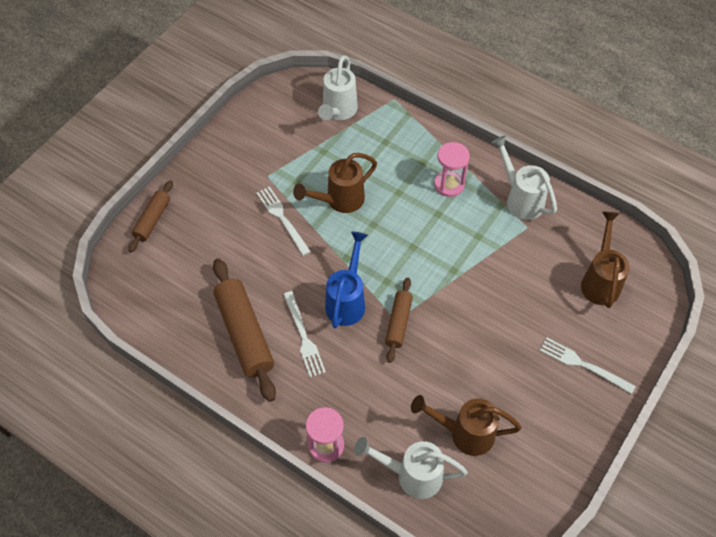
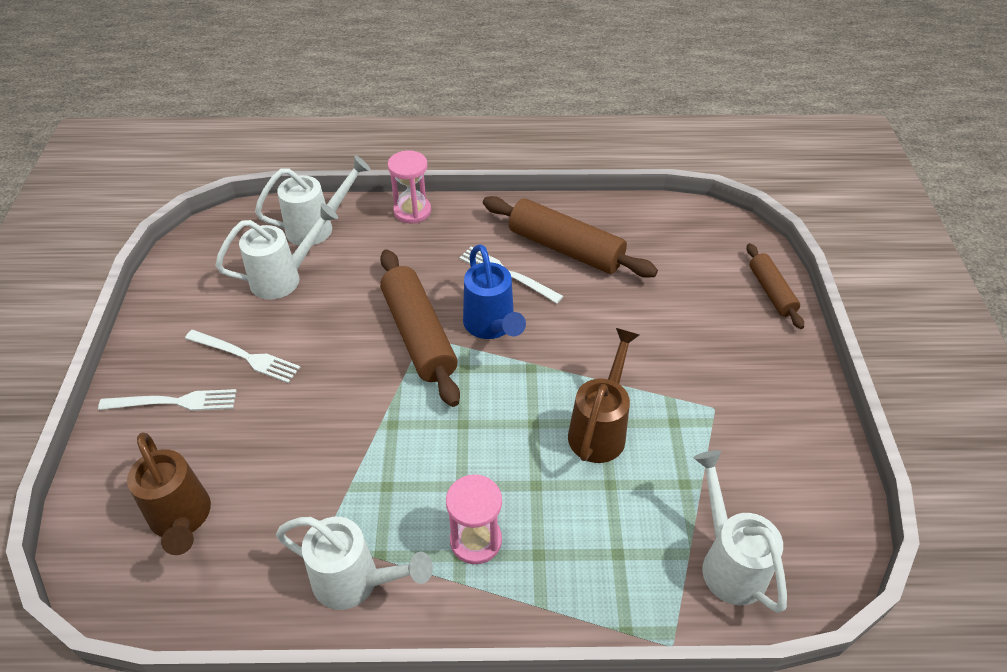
camera: 145 degrees right, 10 degrees down
white fork [256,186,311,256] -> white fork moved to [185,330,300,383]
brown rolling pin [385,278,413,363] -> brown rolling pin [380,249,460,407], size x1.74
brown watering can [411,395,522,456] -> white watering can [215,203,338,300]

